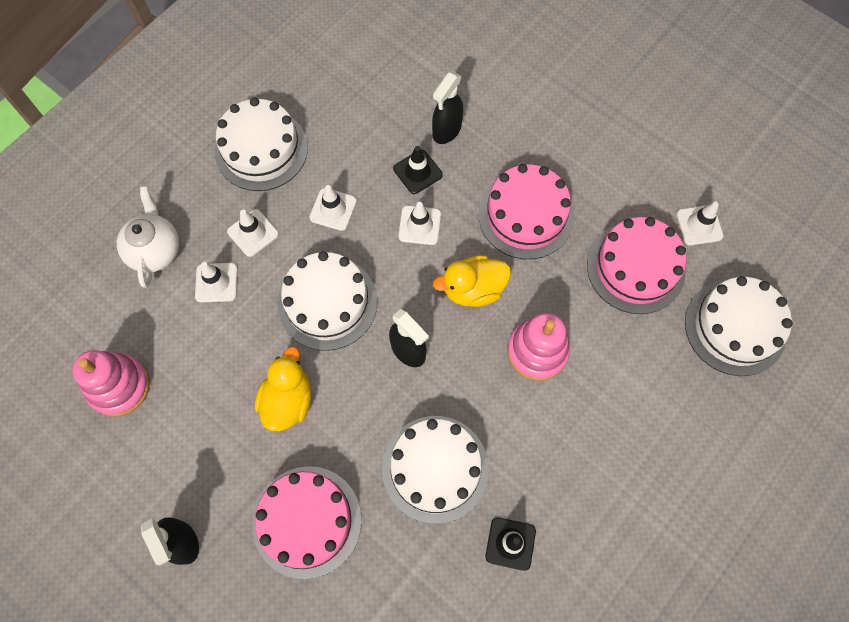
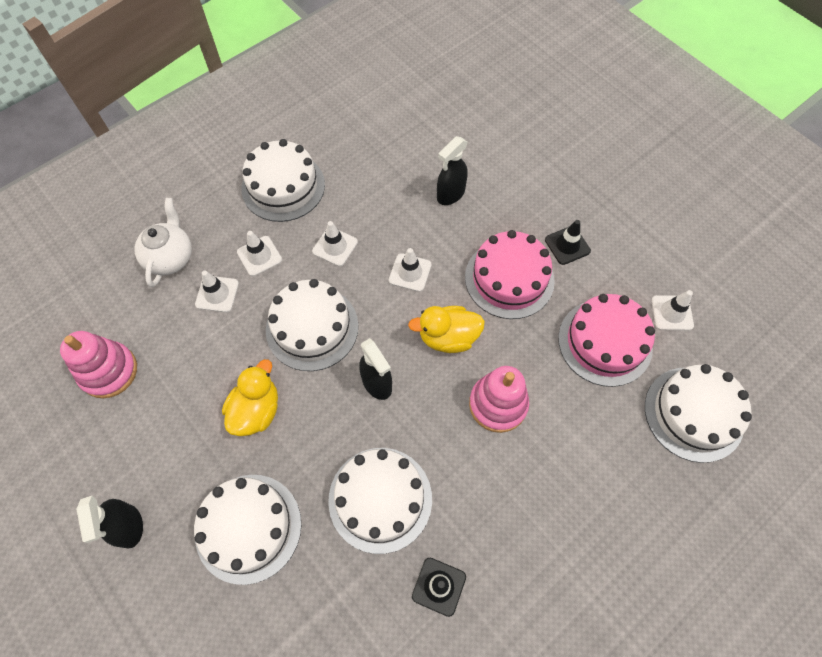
camera: 10 degrees right, 5 degrees down
pink cake [252,466,362,579] -> white cake [194,475,301,585]
black traffic cone [393,146,443,194] -> black traffic cone moved to [545,220,591,265]

